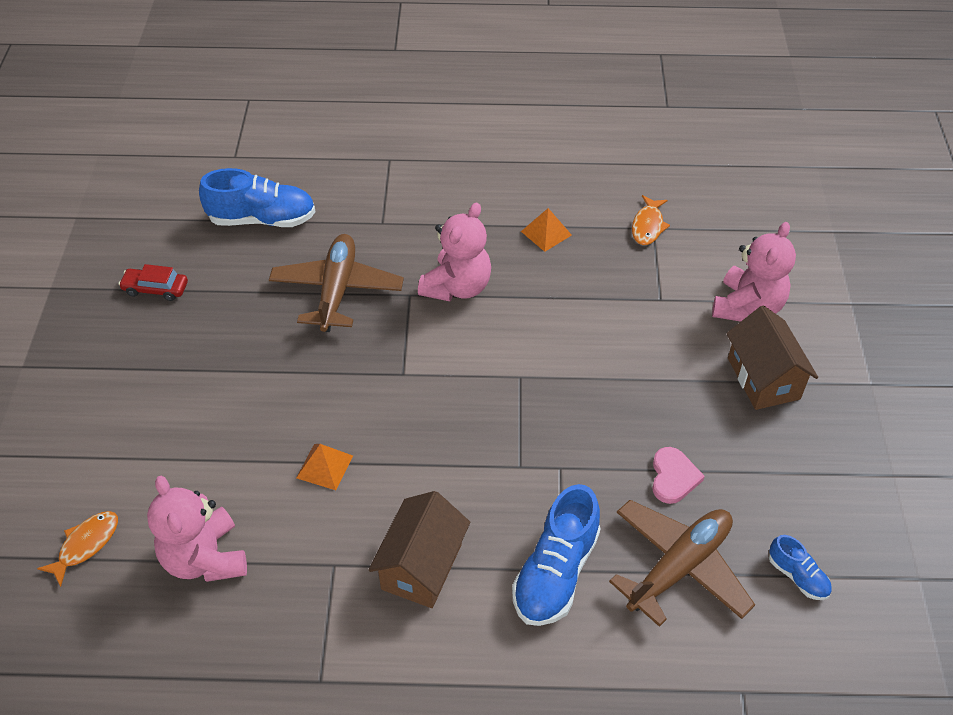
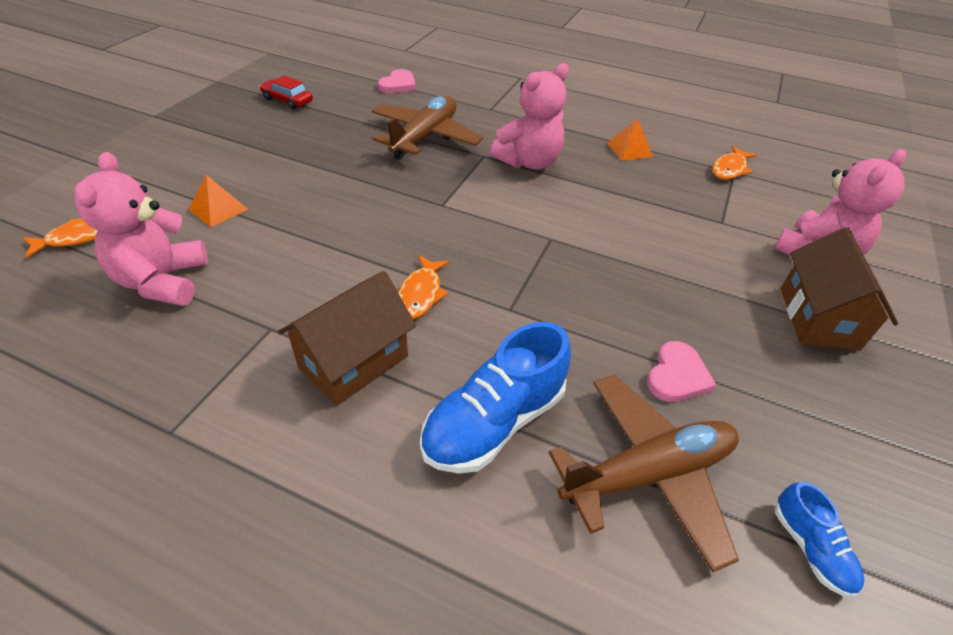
camera: 20 degrees right, 5 degrees down
blue shoe [199,168,315,227] -> pink heart [378,69,416,93]
orange pyramid [296,444,353,490] -> orange pyramid moved to [189,175,248,227]
none -> orange fish [398,255,450,319]

